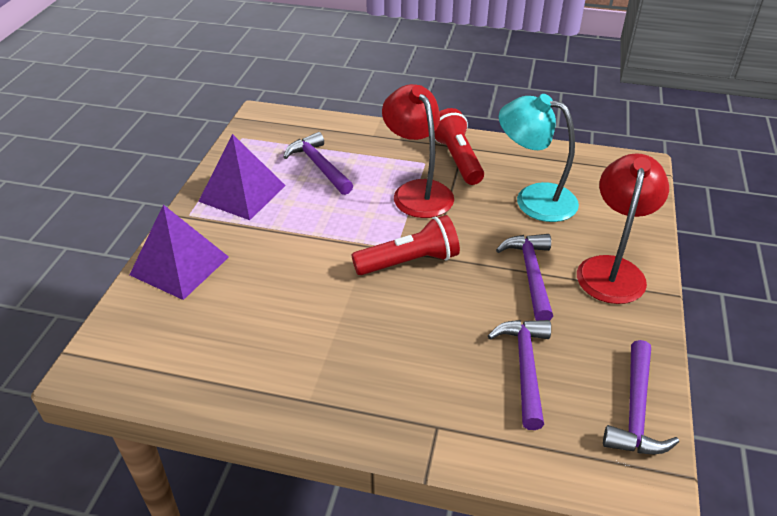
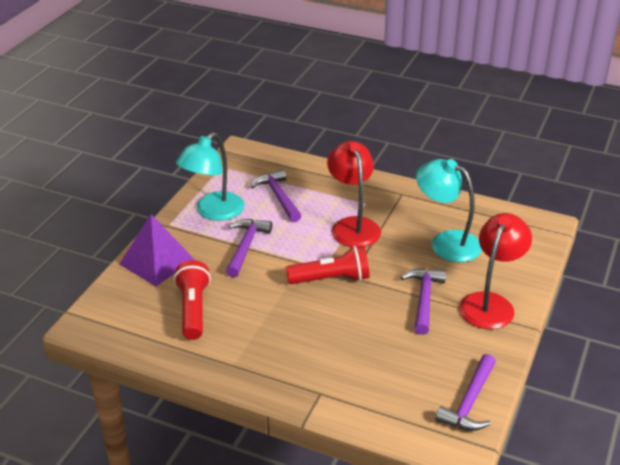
camera: 10 degrees right, 5 degrees down
purple pyramid [198,134,286,220] -> turquoise lamp [176,132,244,221]
red flashlight [435,108,484,185] -> red flashlight moved to [174,260,211,340]
purple hammer [488,320,551,430] -> purple hammer moved to [226,219,272,277]

